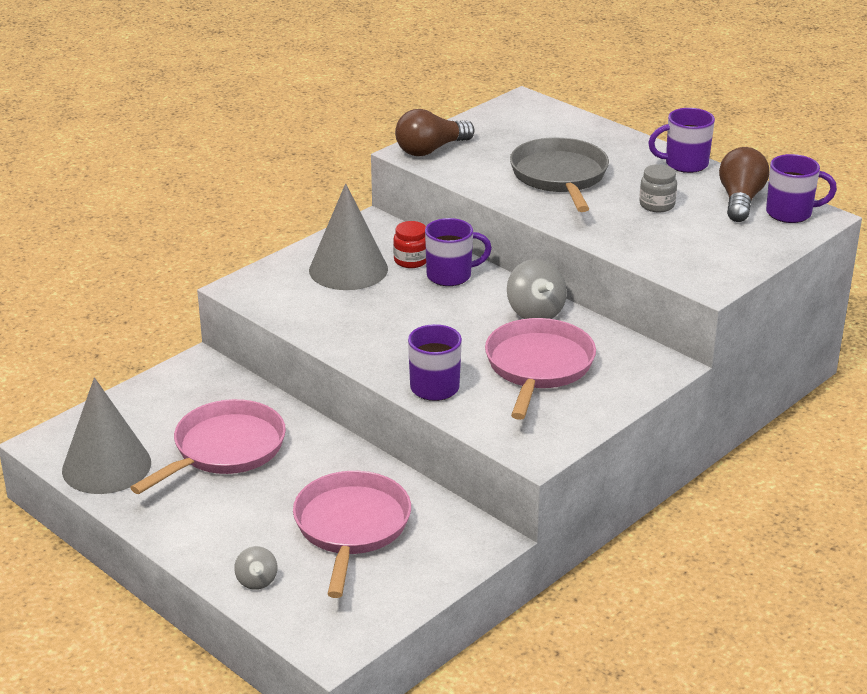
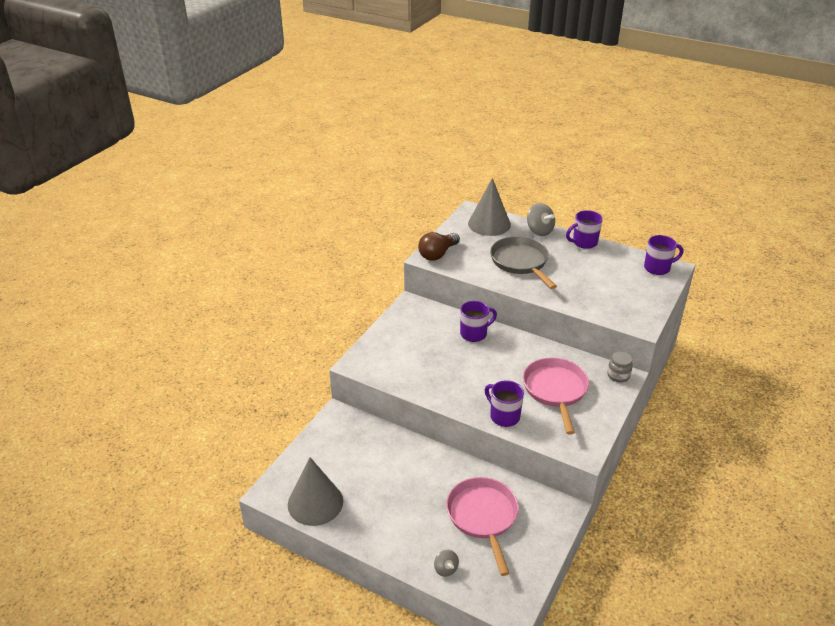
camera: 15 degrees left, 5 degrees up
pink pan [130,399,286,494] -> none
grey cone [309,183,388,290] -> grey cone moved to [468,178,511,236]
red jar [393,221,426,268] -> none
grey spinning top [507,259,567,319] -> grey spinning top moved to [527,203,555,236]
grey jar [639,164,677,212] -> grey jar moved to [607,352,633,383]
brown light bulb [719,147,769,222] -> none

